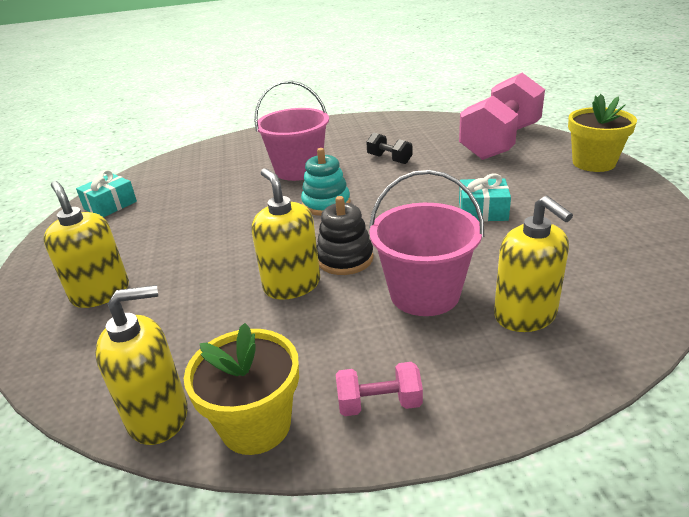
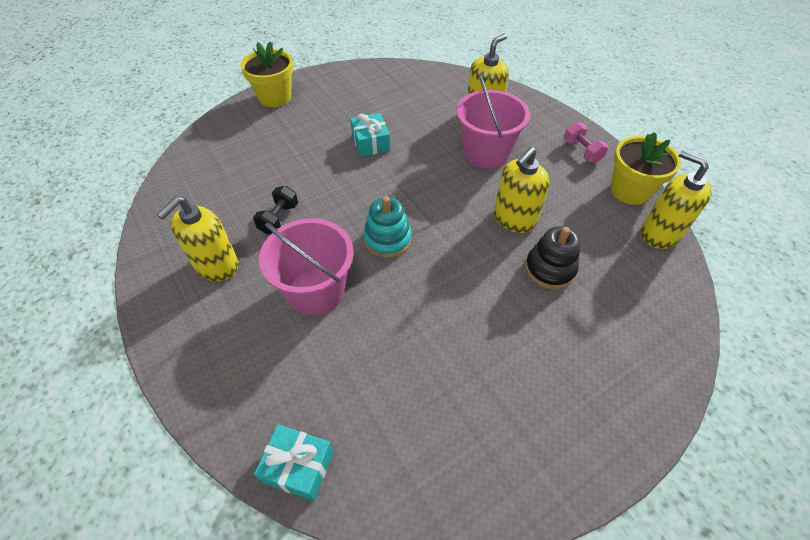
camera: 115 degrees left, 20 degrees up
yellow soap dispenser [43,181,129,308] -> yellow soap dispenser moved to [157,196,239,281]
turquoise gift [76,170,137,217] -> turquoise gift moved to [254,425,334,501]
black stacking toy [317,196,374,275] -> black stacking toy moved to [525,226,580,289]
pink dumbbell [459,73,545,160] -> none

